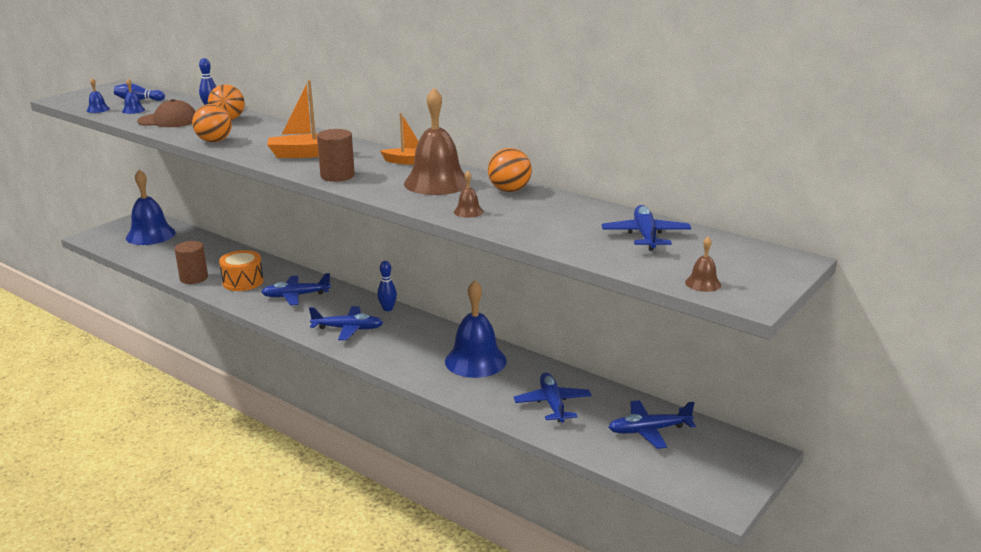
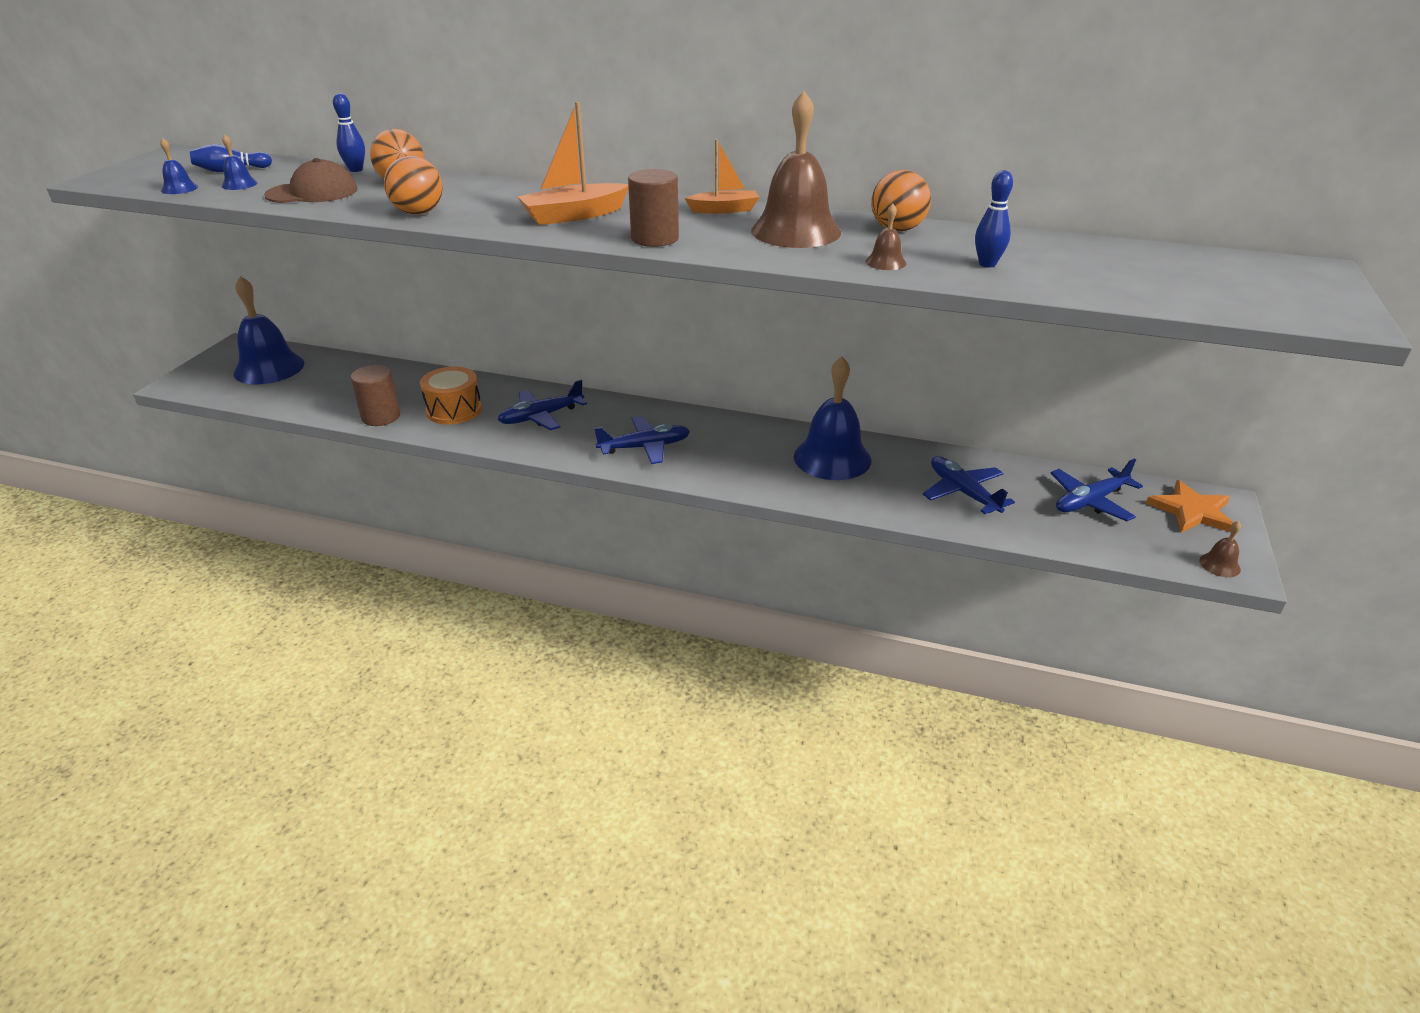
camera: 20 degrees left, 10 degrees up
blue bowling pin [377,261,397,311] -> blue bowling pin moved to [975,170,1013,268]
blue plane [602,205,691,251] -> none
brown bell [685,237,721,292] -> brown bell moved to [1199,521,1241,577]
none -> orange star [1146,480,1234,533]

